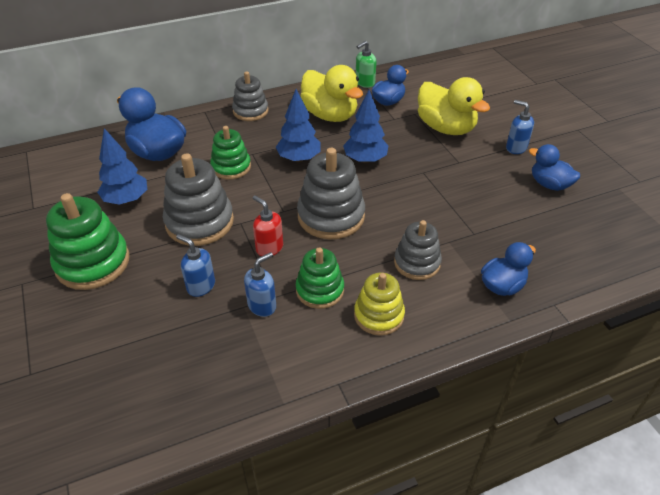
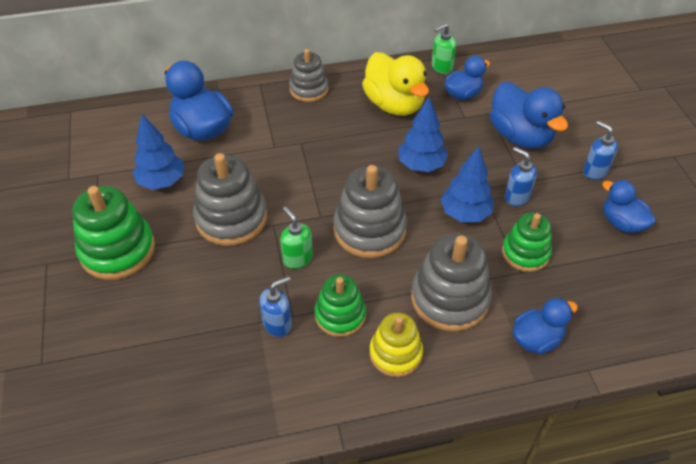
camera: 10 degrees right, 5 degrees up
blue soap dispenser [176,234,215,297] -> blue soap dispenser moved to [505,147,537,206]
green stacking toy [210,126,251,180] -> green stacking toy moved to [502,213,552,272]
red soap dispenser [253,195,283,256] -> green soap dispenser [280,207,313,269]
blue tree [276,89,321,162] -> blue tree moved to [440,146,493,222]
grey stacking toy [394,220,442,280] -> grey stacking toy [411,233,492,332], size x1.56
yellow duck [418,77,490,135] -> blue duck [490,82,568,149]

